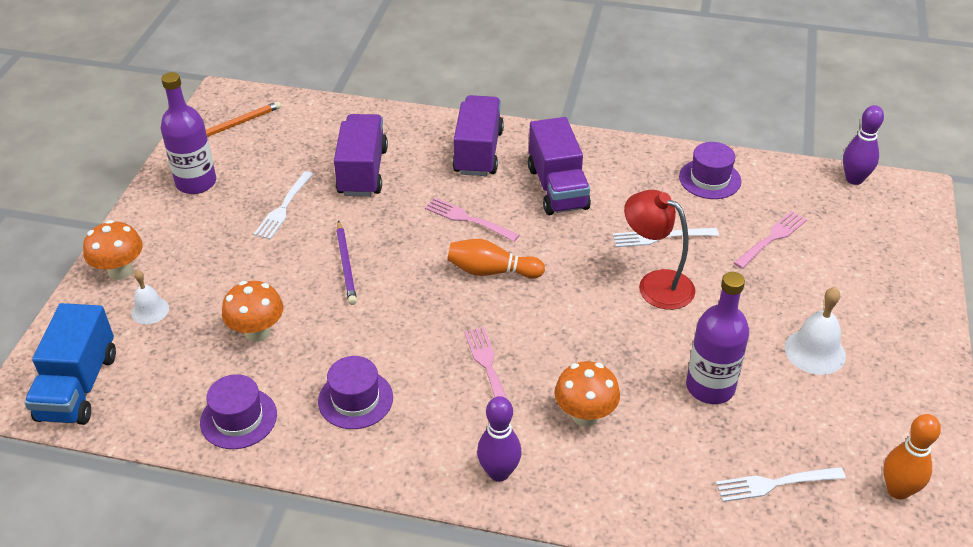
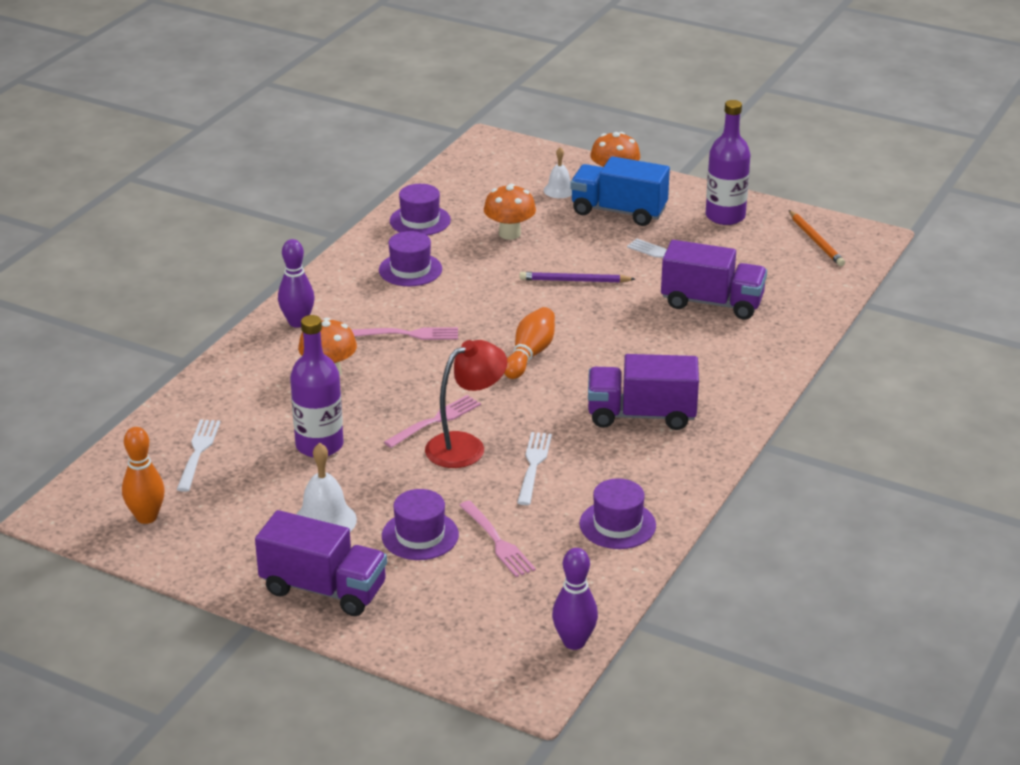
camera: 105 degrees right, 10 degrees down
blue truck [24,303,116,425] -> blue truck moved to [570,156,670,226]
pink fork [425,198,520,242] -> pink fork moved to [384,395,481,448]
purple truck [452,95,504,176] -> purple truck moved to [255,510,387,616]
none -> purple hat [382,489,459,560]

